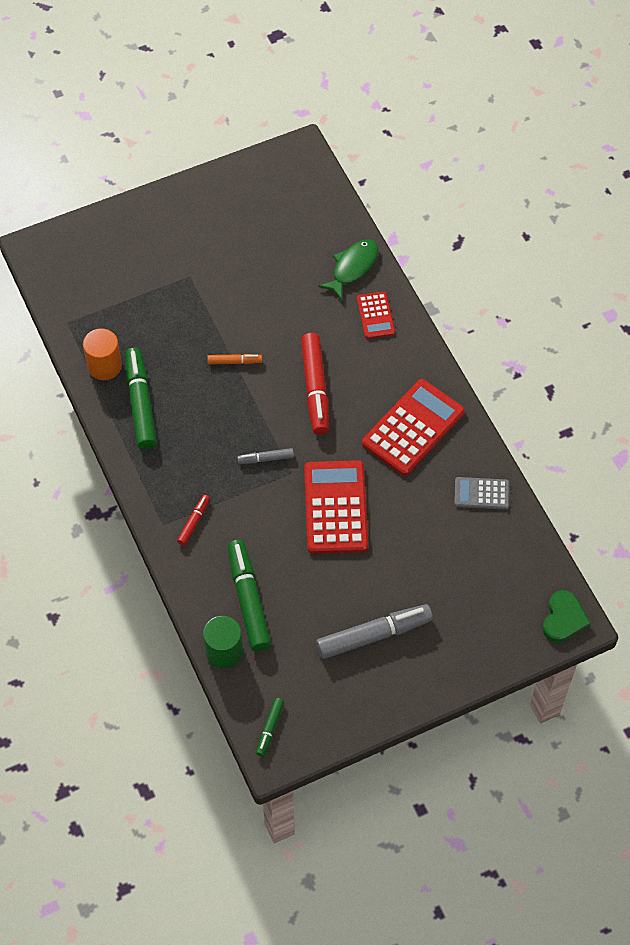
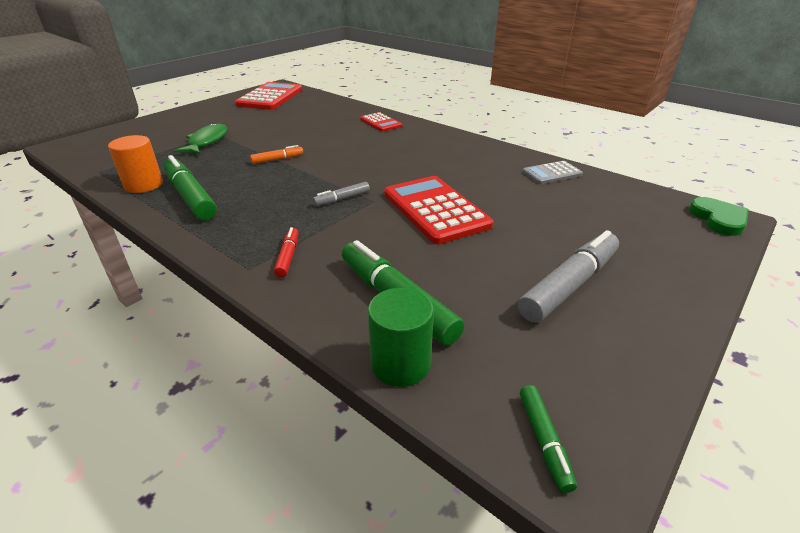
camera: 25 degrees left, 25 degrees down
red marker [301,333,329,435] -> none
green fish [318,239,378,300] -> green fish moved to [174,123,228,154]
red calculator [362,379,465,476] -> red calculator moved to [235,82,302,110]

